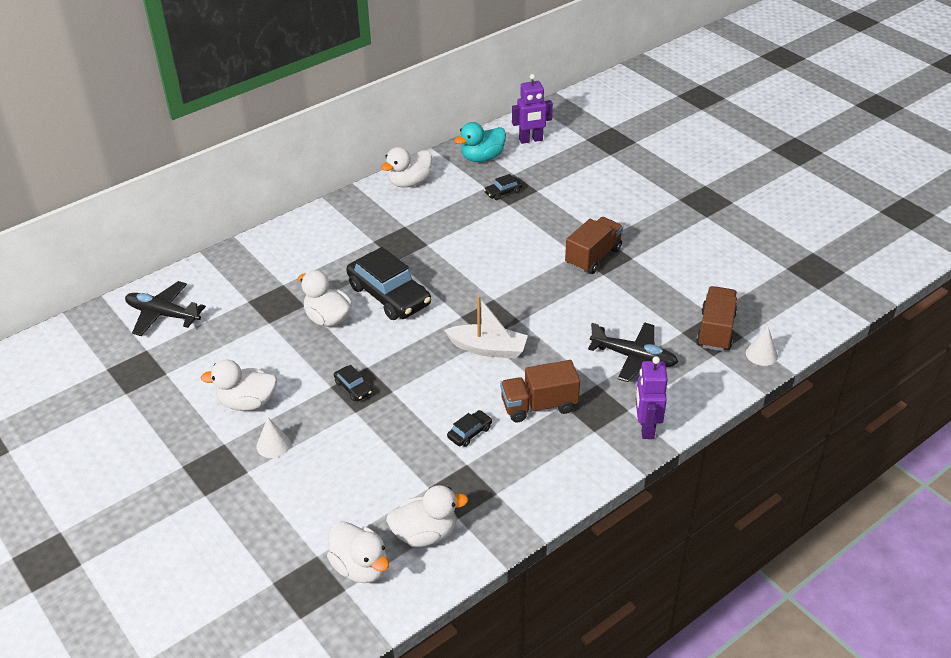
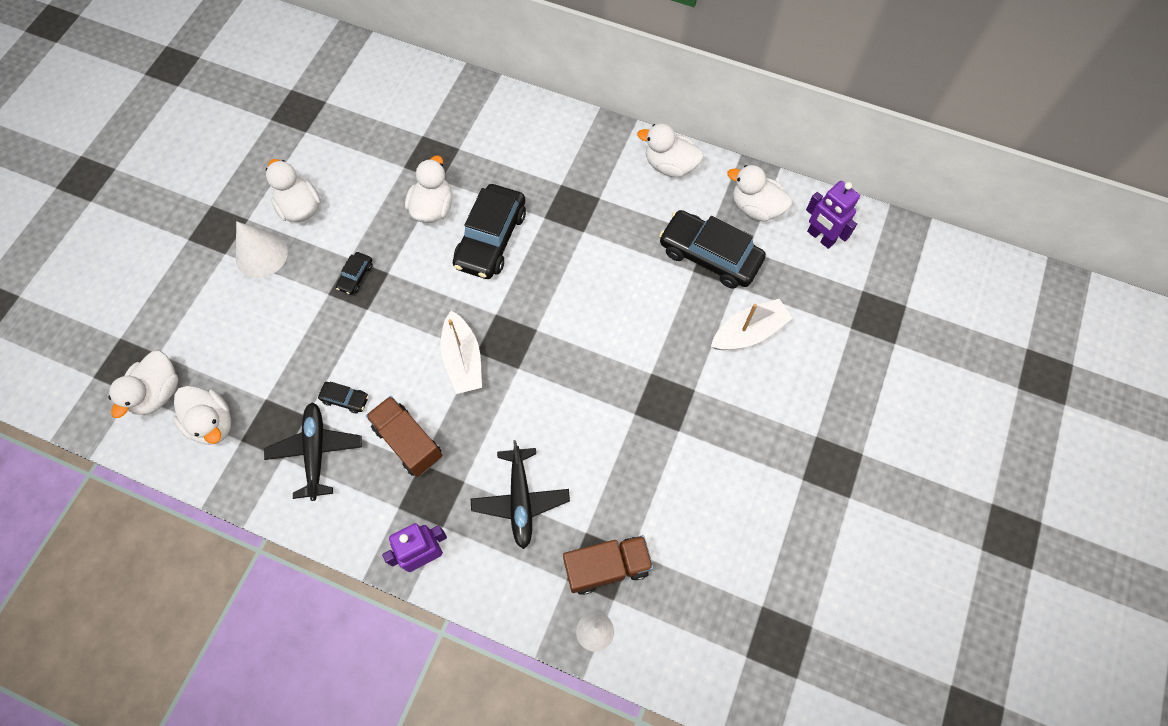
camera: 60 degrees right, 25 degrees up
black plane [125,281,206,336] -> black plane moved to [264,402,362,501]
white cone [256,418,291,458] -> white cone [236,221,288,278], size x1.63
turquoise duck [454,122,506,162] -> white duck [727,165,792,222]
black car [484,174,522,200] -> black car [659,210,766,288], size x2.27
brown truck [565,217,623,274] -> none
none -> white boat [711,299,793,350]

